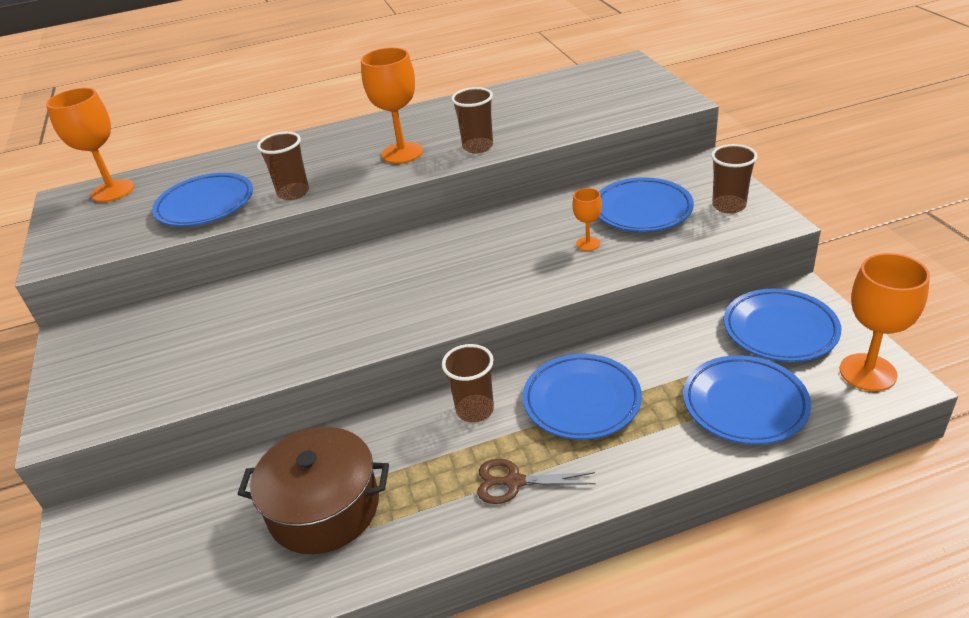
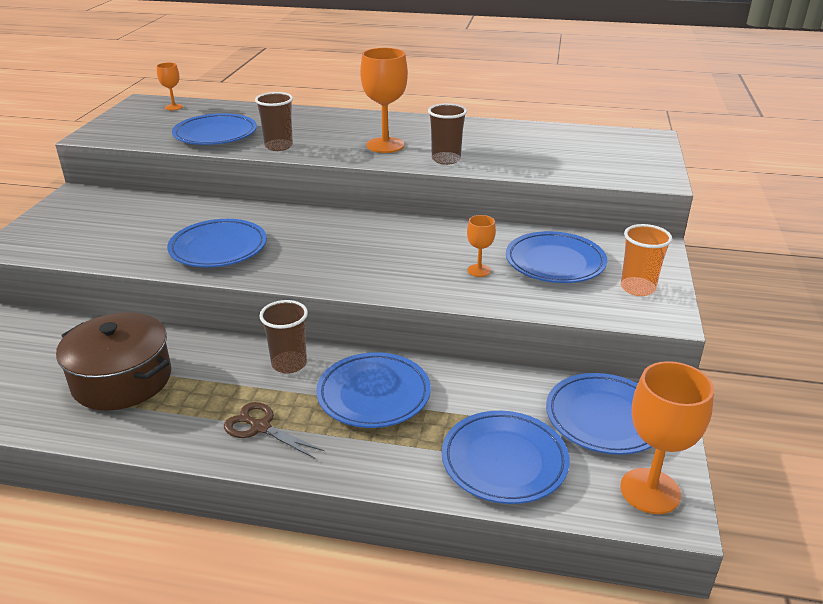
camera: 25 degrees right, 5 degrees down
orange goblet [46,88,134,202] -> orange goblet [157,63,183,110], size x0.52
brown cup [711,144,758,214] -> orange cup [621,224,672,296]
none -> blue plate [167,219,267,267]

